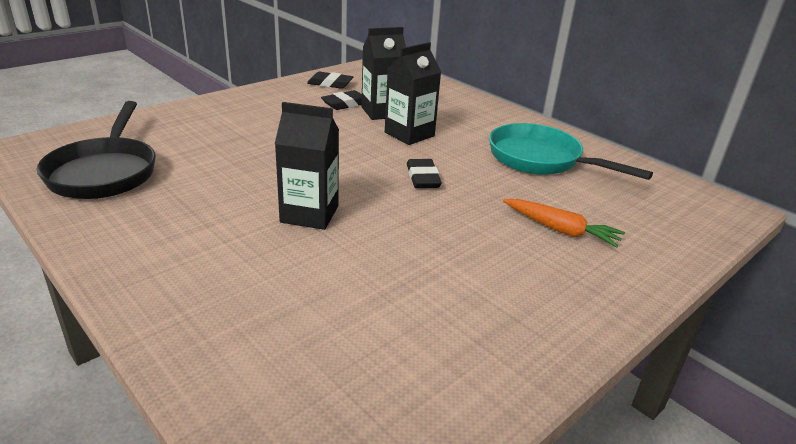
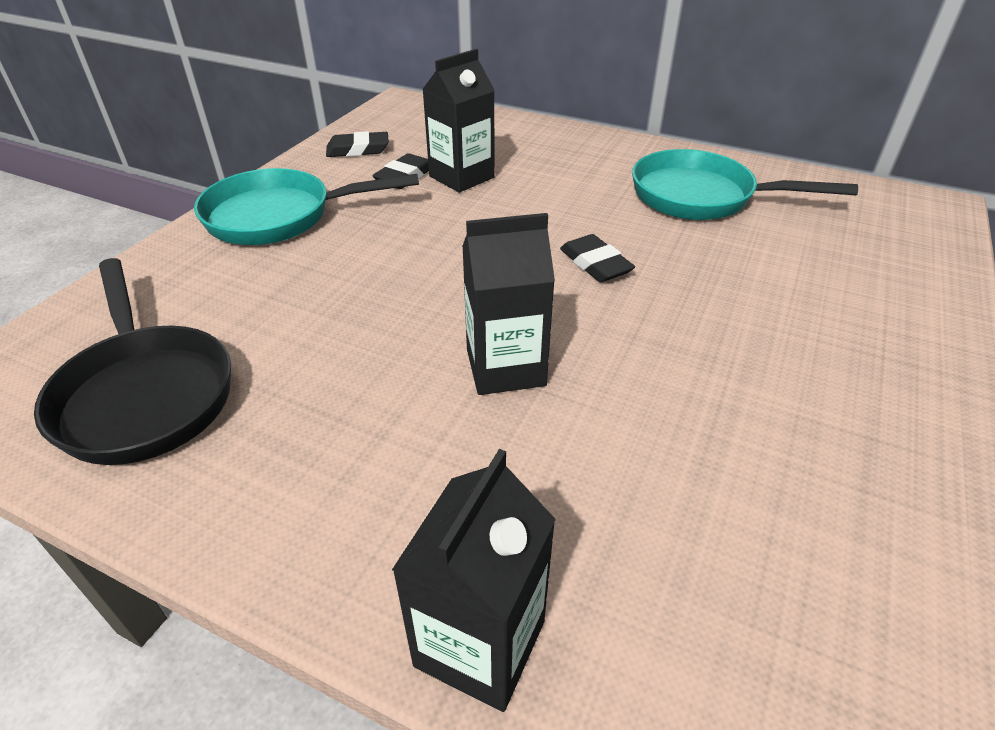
camera: 20 degrees left, 10 degrees up
black carton [385,42,441,145] -> black carton moved to [392,449,556,712]
orange carrot [503,199,625,248] -> none
none -> turquoise pan [194,168,419,245]

